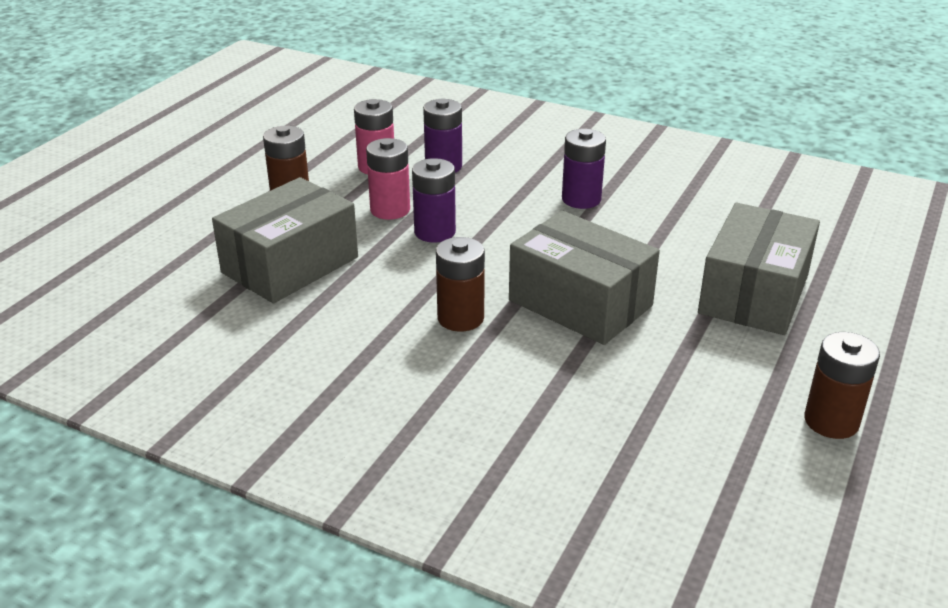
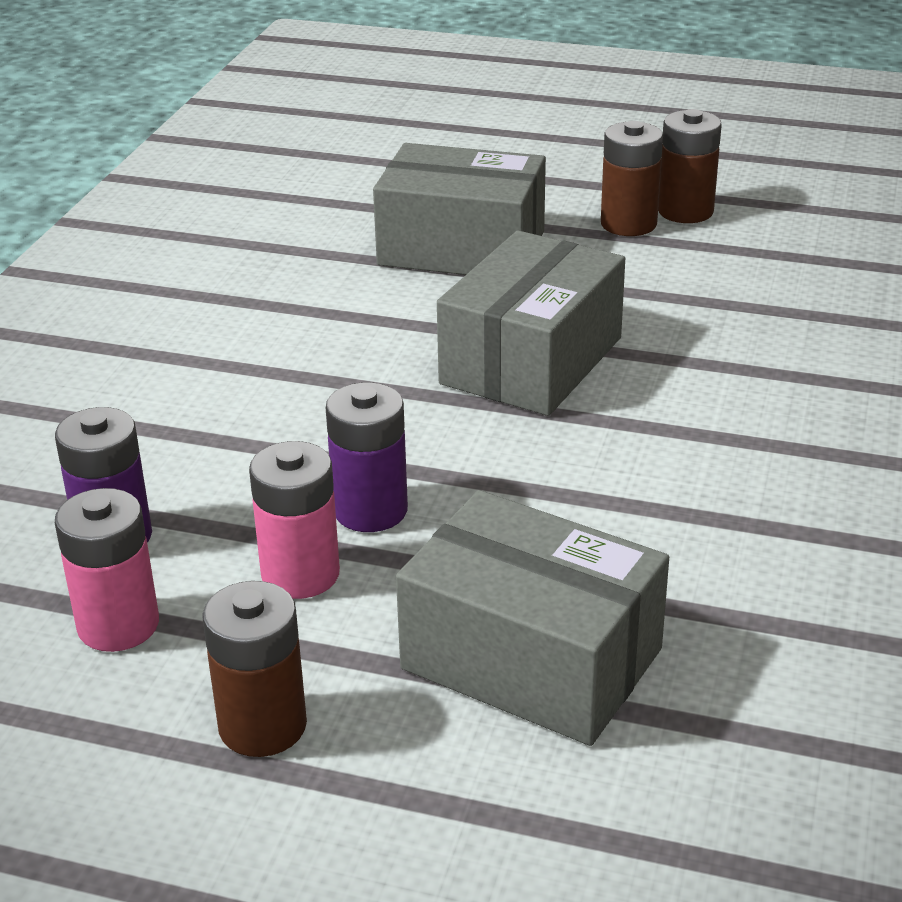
camera: 100 degrees left, 0 degrees up
brown battery [436,237,485,332] -> brown battery moved to [601,121,663,236]
purple battery [562,129,606,209] -> none

